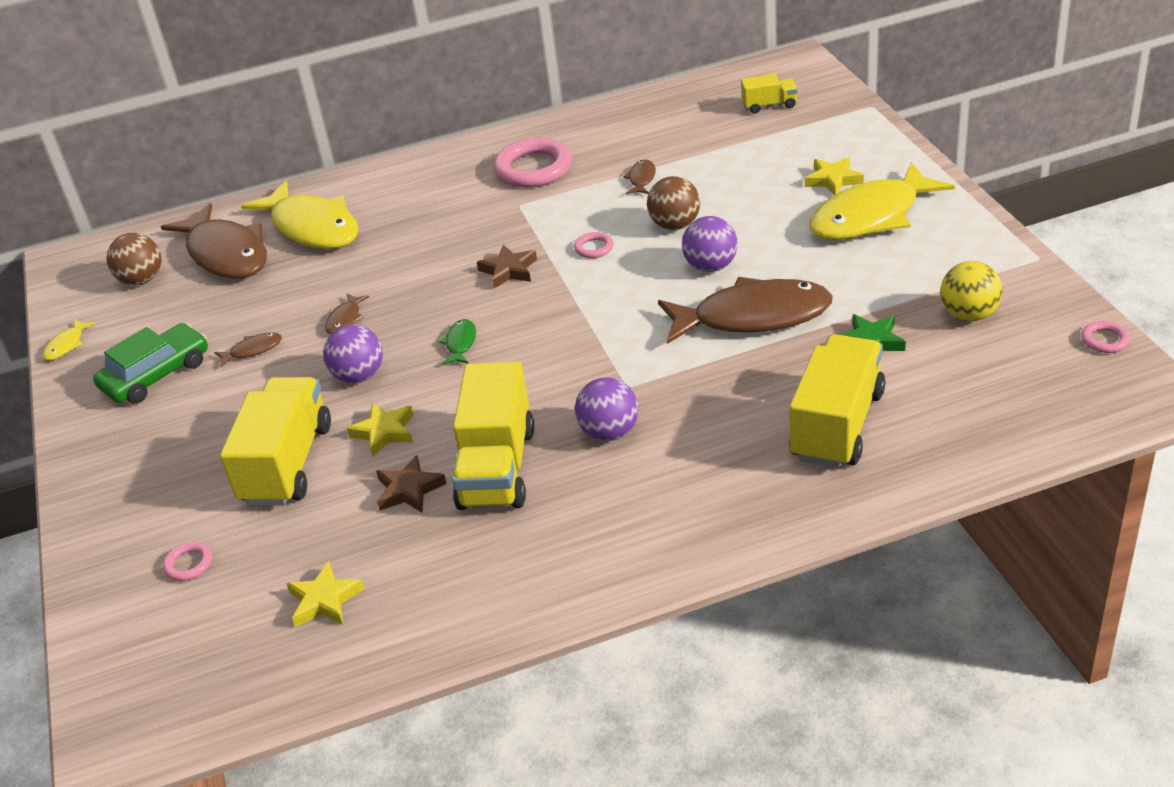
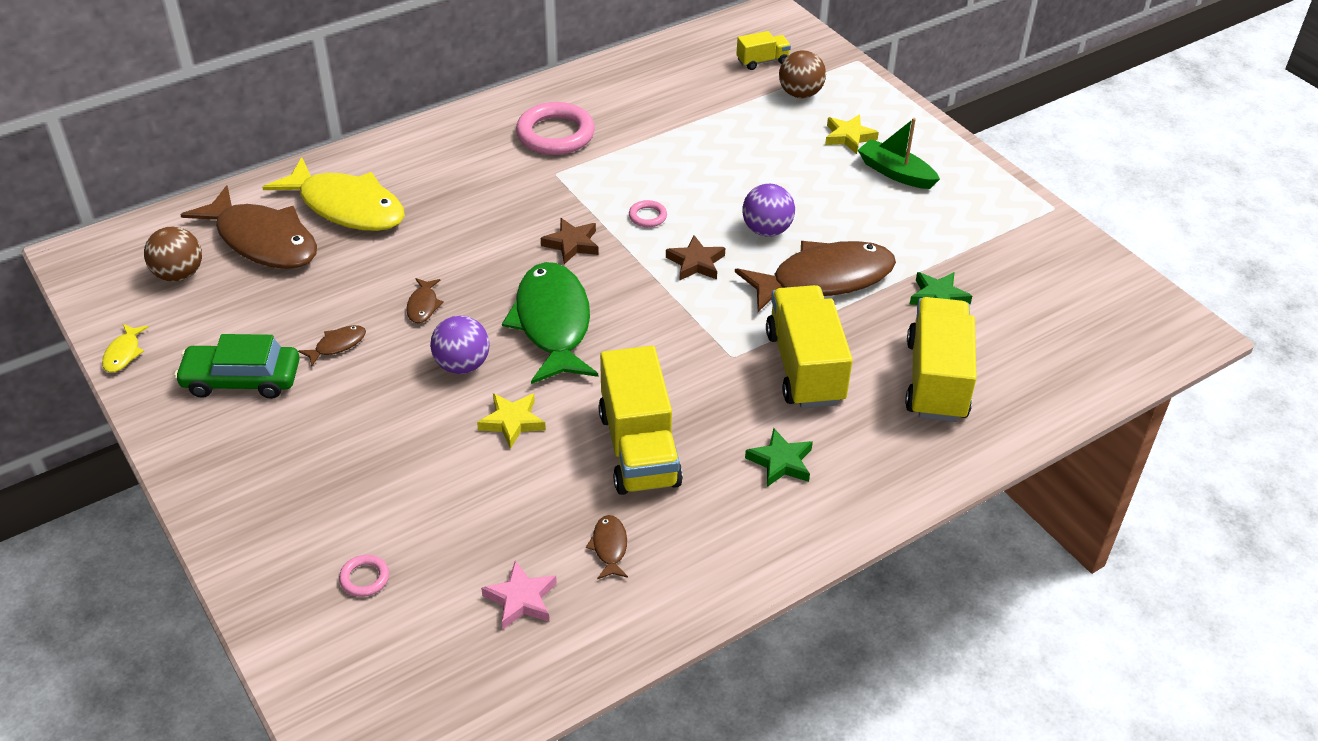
camera: 20 degrees left, 5 degrees up
green car [93,323,208,403] -> green car turned 120 degrees counterclockwise [175,334,300,399]
yellow truck [220,377,331,506] -> yellow truck moved to [766,285,853,408]
yellow star [287,561,365,627] -> pink star [481,561,557,630]
brown star [376,455,447,513] -> brown star moved to [666,235,725,281]
green fish [439,319,476,365] -> green fish [502,262,598,384], size x2.48
purple ball [575,377,638,441] -> none
brown fish [623,160,656,194] -> brown fish moved to [586,515,628,579]
brown ball [647,176,700,230] -> brown ball moved to [779,50,826,98]
yellow fish [809,162,955,240] -> green boat [858,118,940,189]
yellow ball [940,261,1003,321] -> none
pink ring [1081,321,1130,353] -> none
none -> green star [745,428,813,487]

